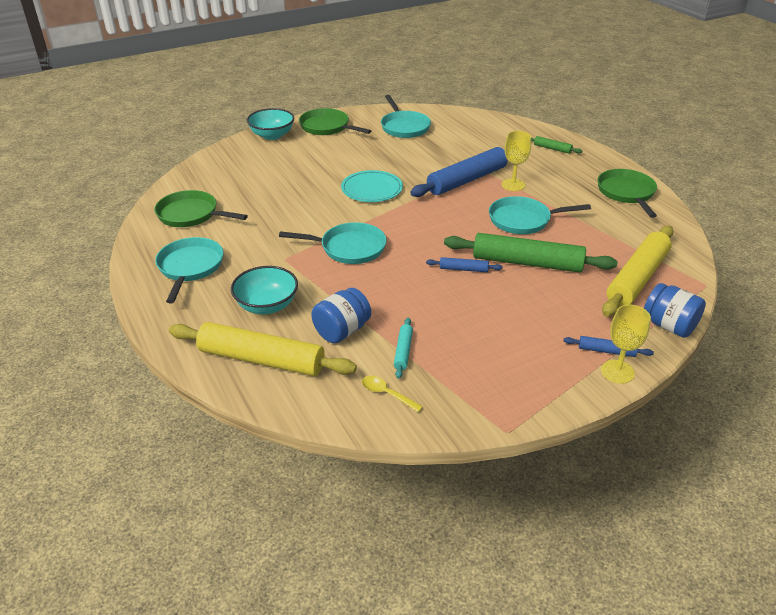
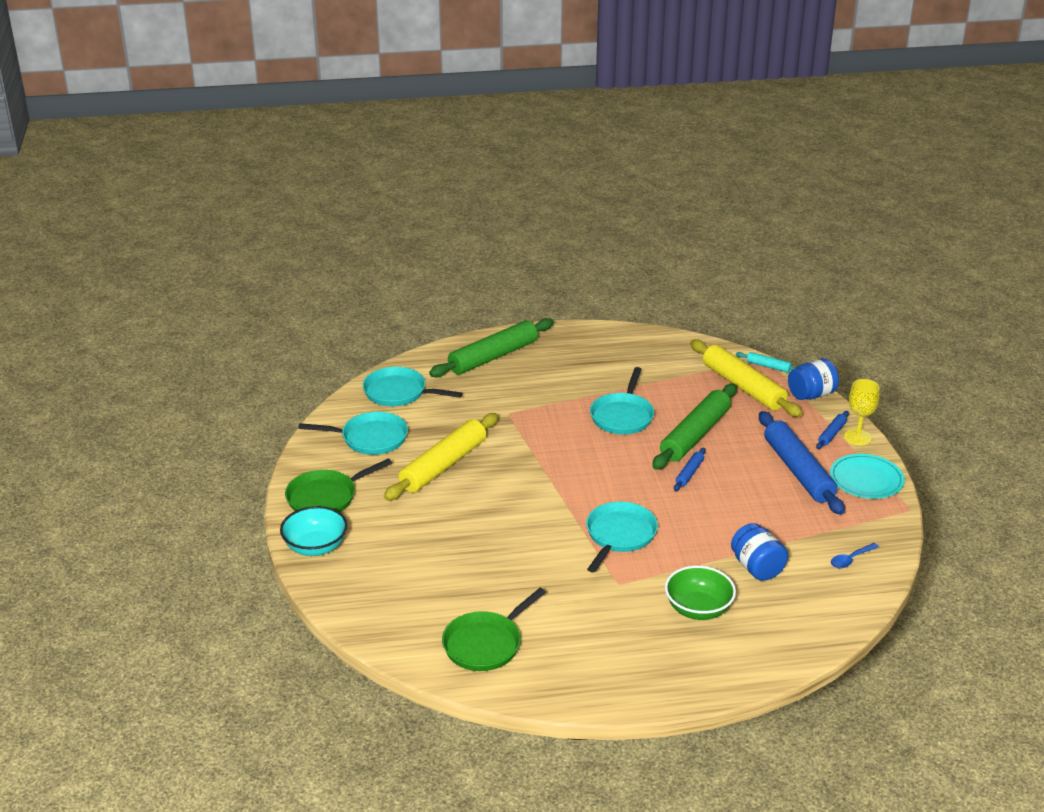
camera: 70 degrees left, 5 degrees down
turquoise pan [155,237,223,303] -> turquoise pan moved to [363,367,462,406]
yellow rolling pin [169,322,357,376] -> yellow rolling pin moved to [384,413,499,501]
turquoise bowl [231,266,298,314] -> green bowl [665,566,736,620]
turquoise plate [341,170,403,202] -> turquoise plate moved to [830,454,905,499]
yellow spoon [362,376,423,412] -> blue spoon [831,543,879,568]
turquoise rolling pin [394,318,413,379] -> turquoise rolling pin moved to [736,352,797,373]
blue rolling pin [410,147,508,197] -> blue rolling pin moved to [759,411,845,515]
yellow goblet [501,131,531,191] -> none
green rolling pin [531,136,582,154] -> green rolling pin [429,318,554,378], size x2.26
green pan [597,169,657,218] -> none

